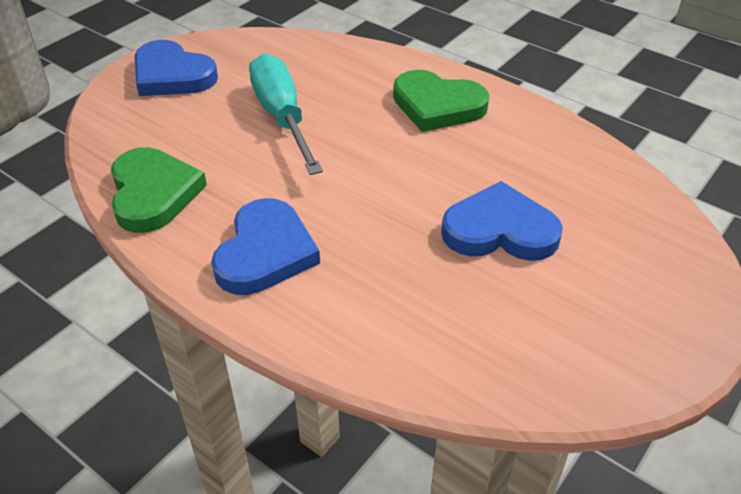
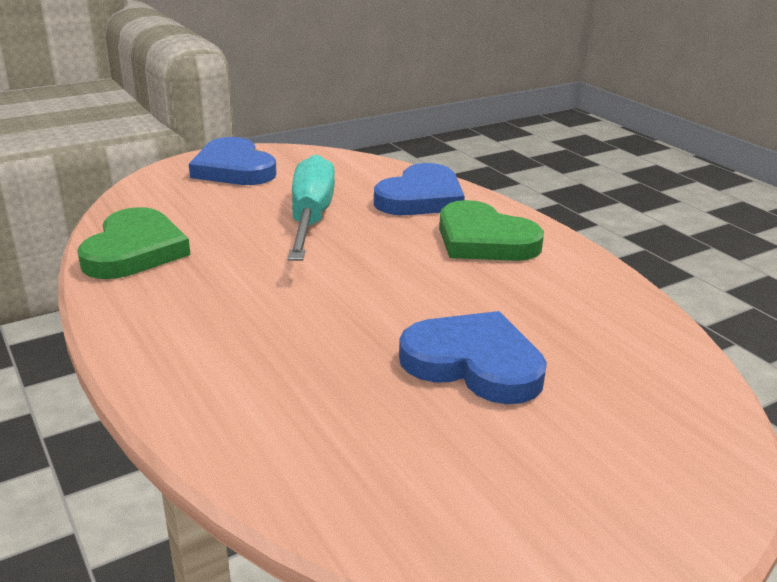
camera: 20 degrees right, 15 degrees down
blue heart [211,198,320,295] -> blue heart moved to [374,163,465,215]

